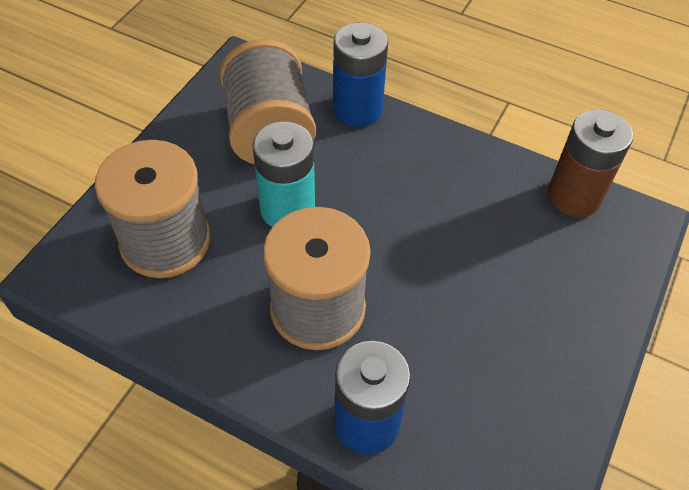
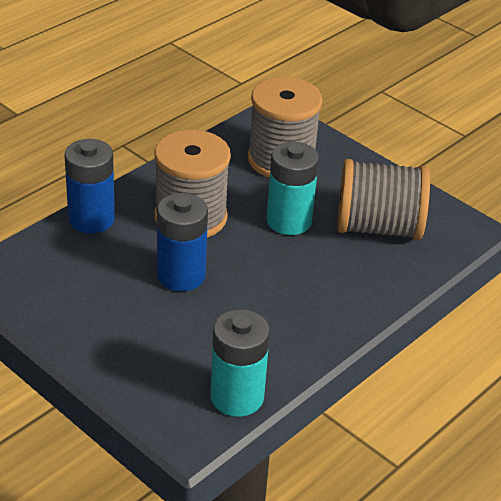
camera: 105 degrees right, 15 degrees down
blue battery [333,22,388,127] -> blue battery moved to [157,193,208,291]
brown battery [548,109,633,217] -> turquoise battery [210,309,270,417]

